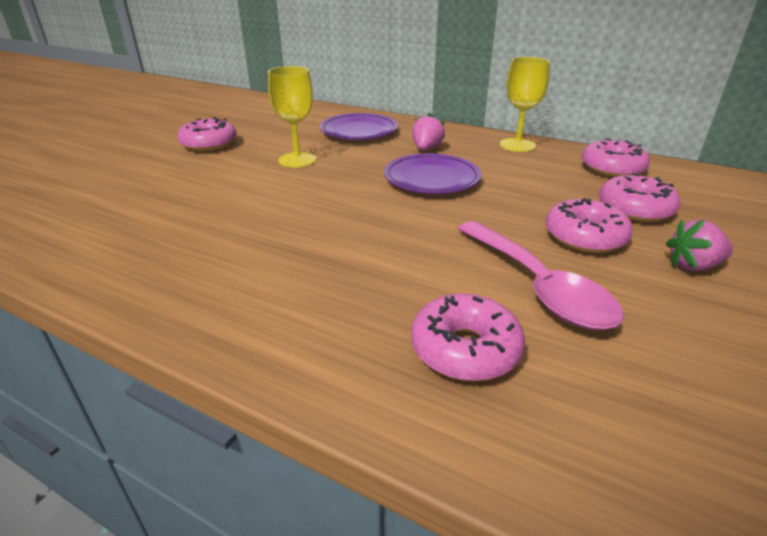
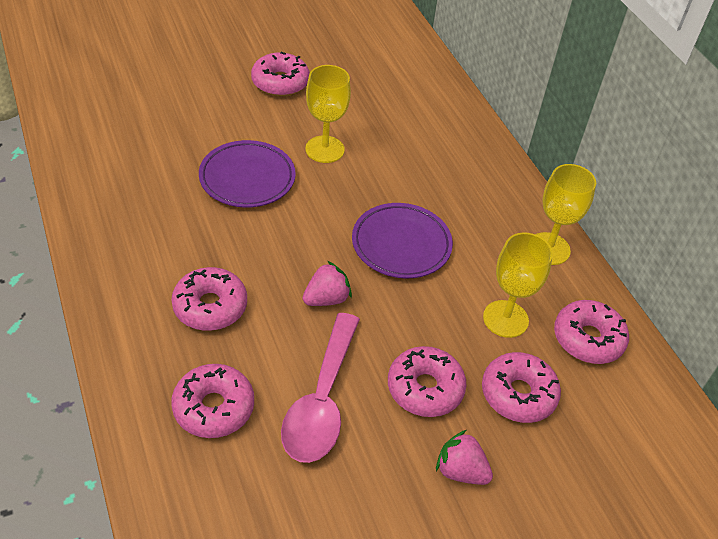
camera: 35 degrees right, 15 degrees up
purple plate [320,113,398,139] -> purple plate moved to [199,140,296,208]
pink strawberry [412,113,445,150] -> pink strawberry moved to [303,261,352,306]
none -> pink donut [171,267,247,331]
none -> yellow goblet [483,232,553,338]

